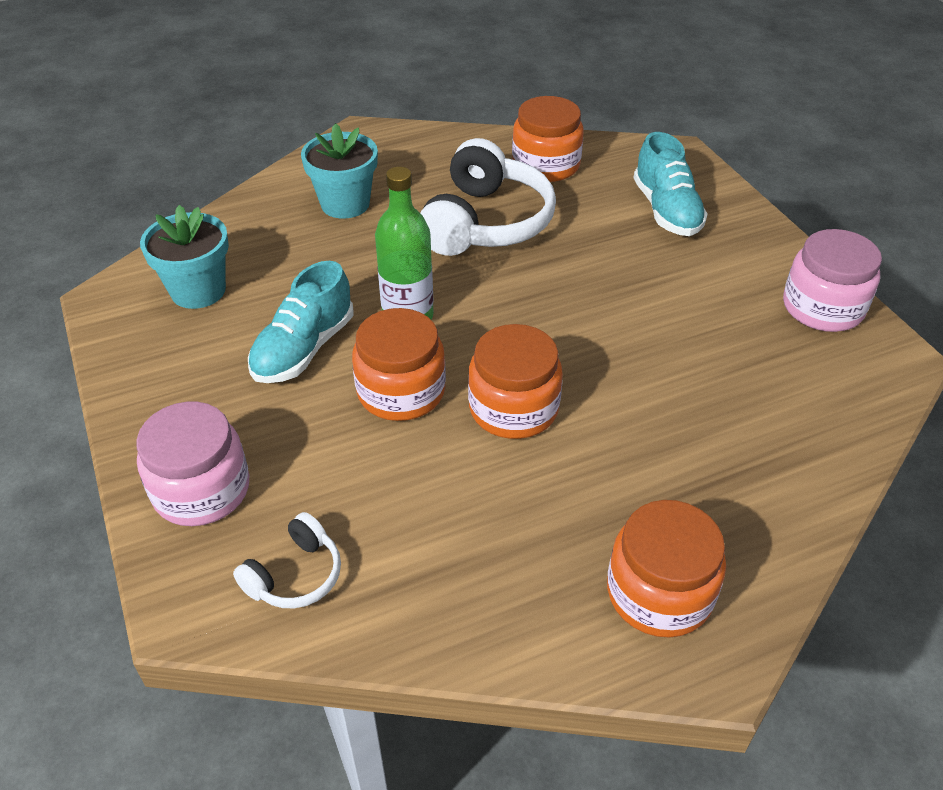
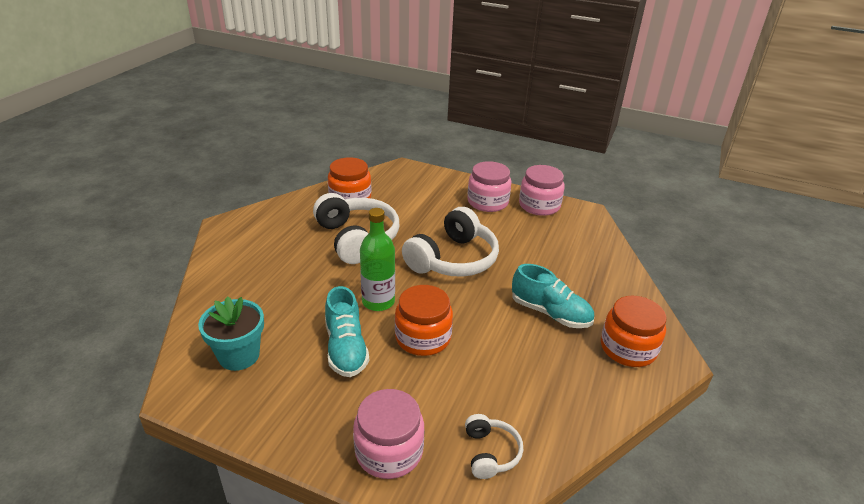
camera: 45 degrees left, 10 degrees down
turquoise flower pot [301,123,378,219] -> none
orange jar [468,324,563,439] -> none
turquoise shoe [634,132,708,236] -> turquoise shoe moved to [512,264,594,328]
none -> white headphones [402,207,499,277]
none -> pink jar [467,161,511,212]

